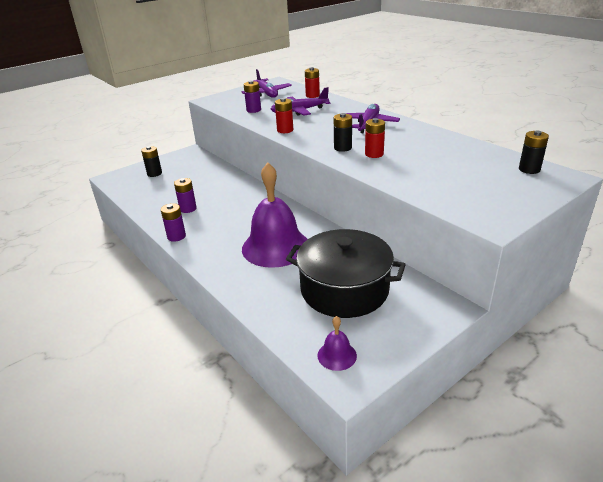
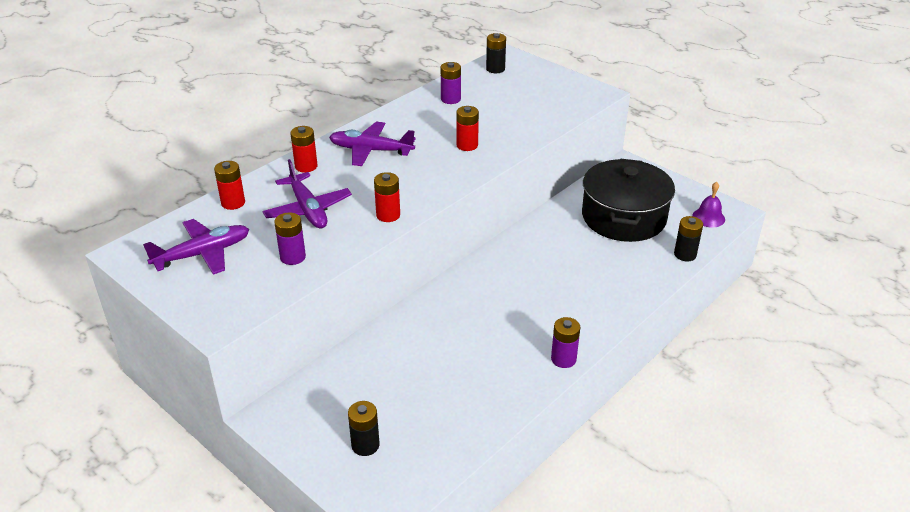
camera: 100 degrees left, 5 degrees up
purple battery [174,178,197,213] -> purple battery moved to [441,62,461,104]
purple bell [242,163,308,268] -> none
black battery [334,113,352,152] -> black battery moved to [674,216,703,262]
none -> red battery [290,126,317,173]

